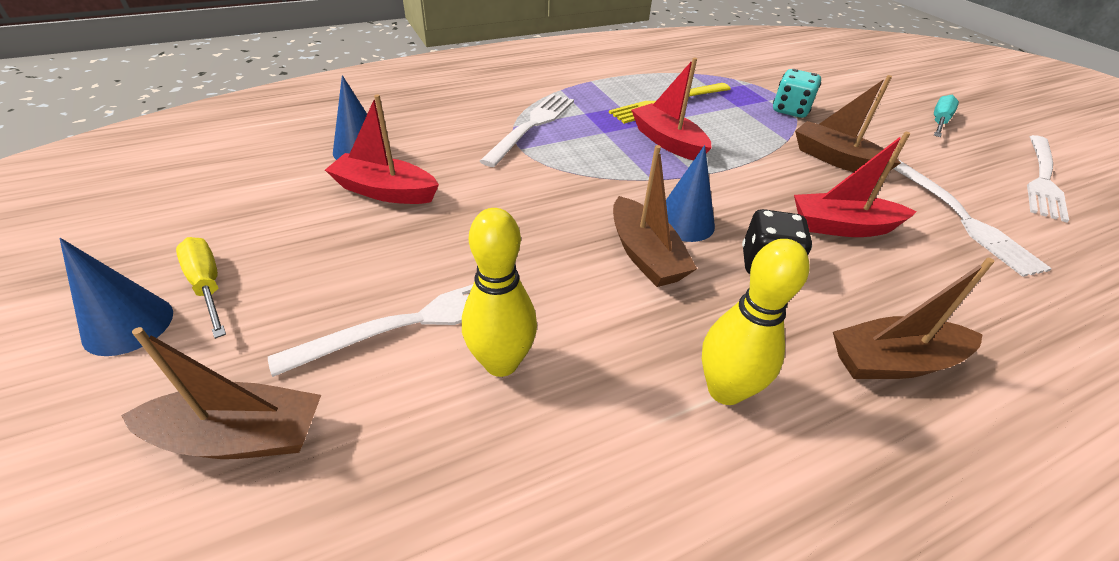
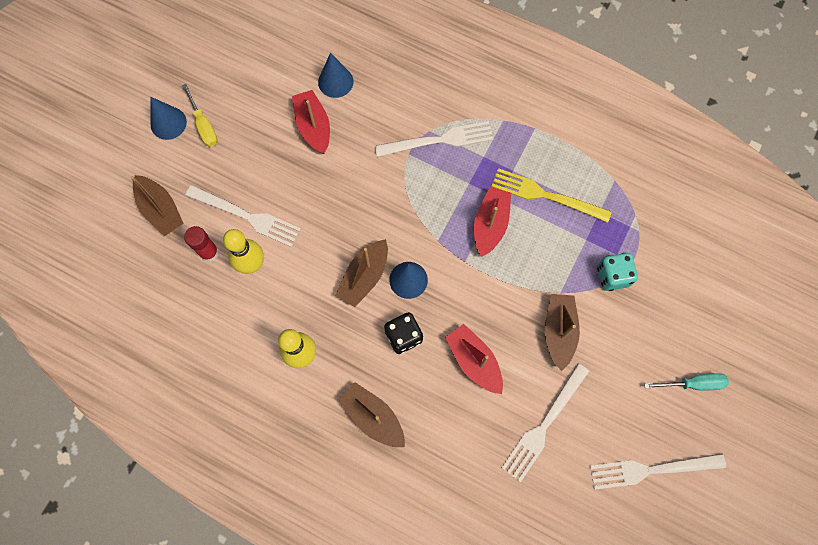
camera: 55 degrees right, 30 degrees up
yellow screwdriver [176,237,226,339] -> yellow screwdriver turned 135 degrees clockwise [182,84,218,147]
none -> red glue stick [184,226,219,262]

